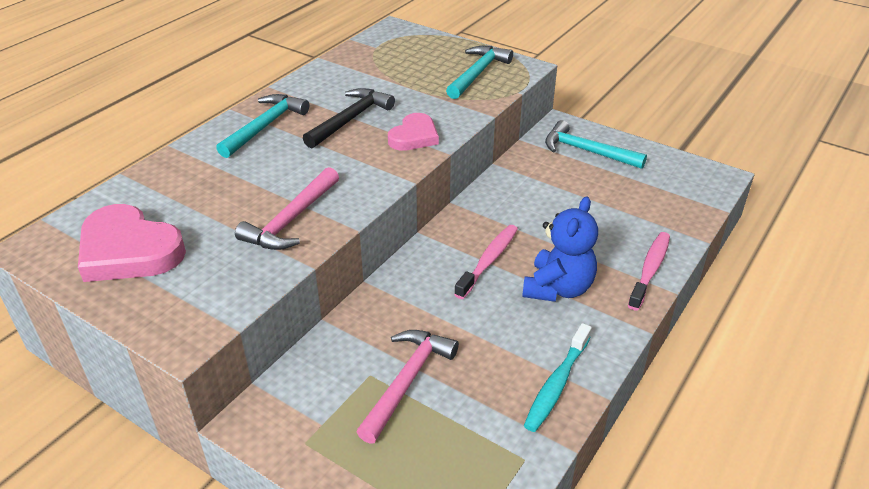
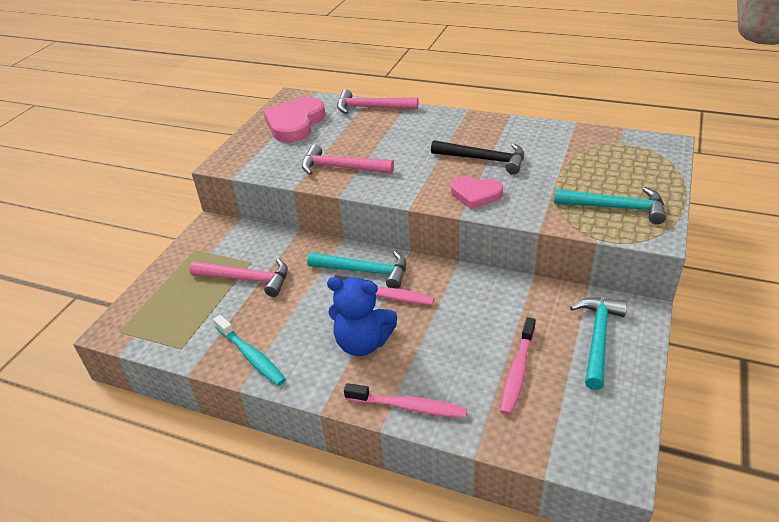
camera: 80 degrees right, 0 degrees up
turquoise hammer [216,94,309,158] -> turquoise hammer moved to [307,251,406,289]
turquoise toothbrush [524,323,592,432] -> turquoise toothbrush turned 150 degrees counterclockwise [213,315,286,386]
none -> pink hammer [337,90,419,114]
none -> pink toothbrush [500,317,536,415]

